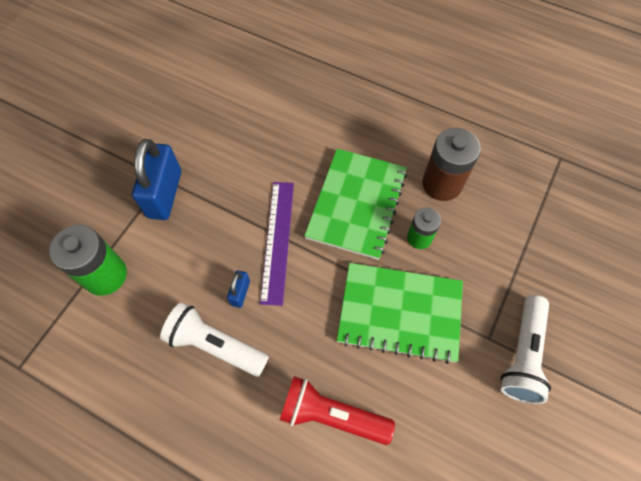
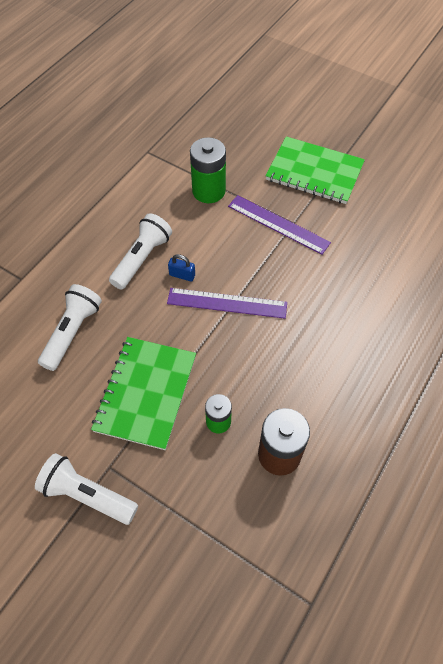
camera: 95 degrees right, 5 degrees down
blue padlock [132,139,181,220] -> purple ruler [228,195,331,255]
red flashlight [280,376,395,445] -> white flashlight [38,284,102,371]
green notebook [304,149,407,260] -> green notebook moved to [265,136,365,204]

